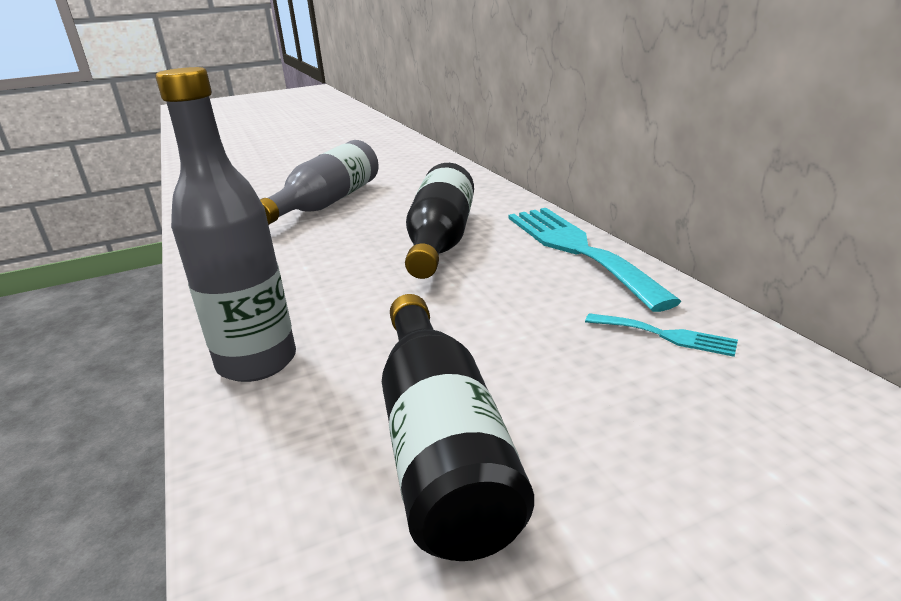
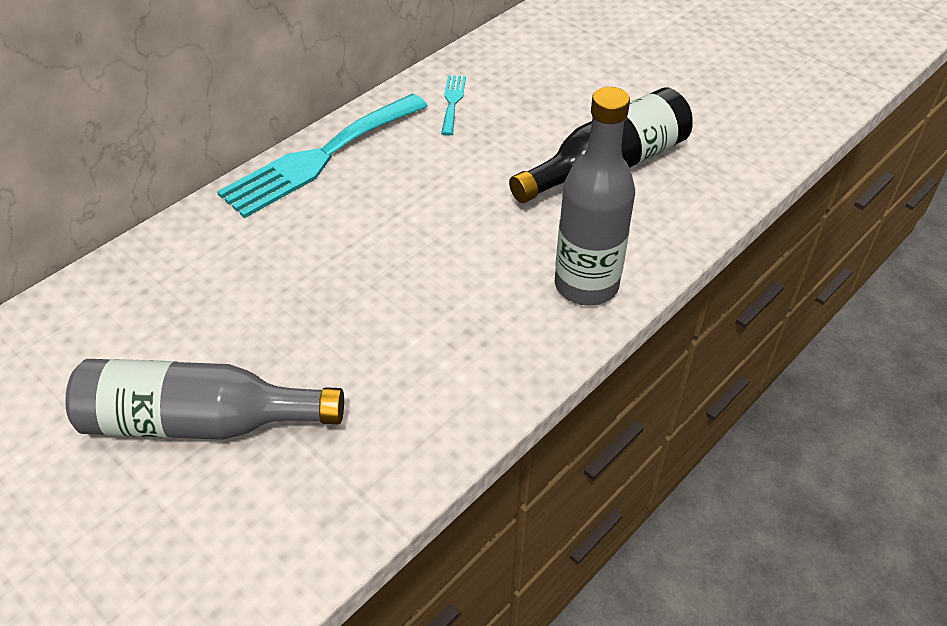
camera: 115 degrees left, 20 degrees up
black bottle [405,163,474,279] -> none

